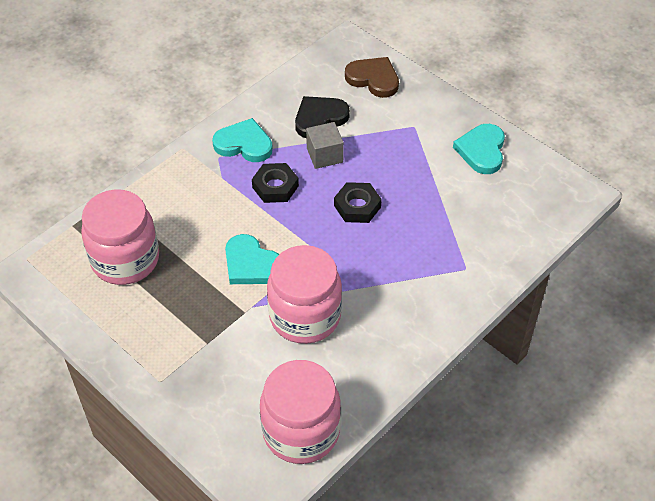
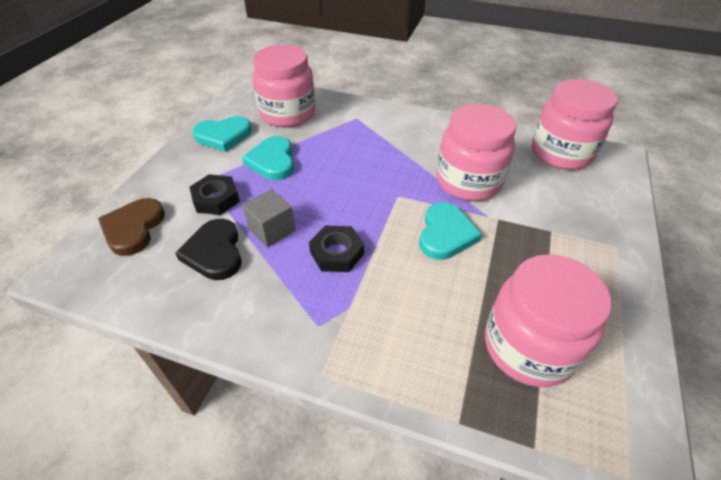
camera: 115 degrees left, 5 degrees down
turquoise heart [212,118,273,162] -> turquoise heart moved to [242,136,294,180]
black heart [295,96,350,138] -> black heart turned 45 degrees clockwise [175,219,242,280]
black nut [334,182,382,223] -> black nut moved to [190,174,240,215]
none -> pink jar [253,45,315,127]

